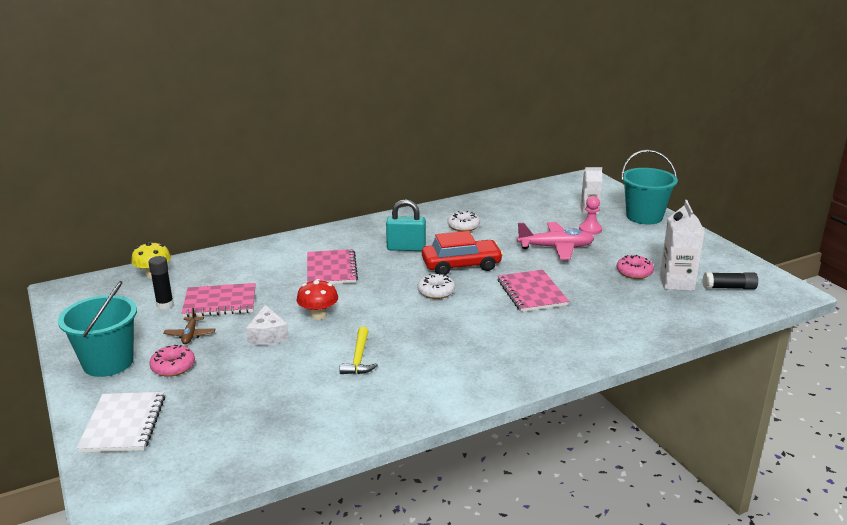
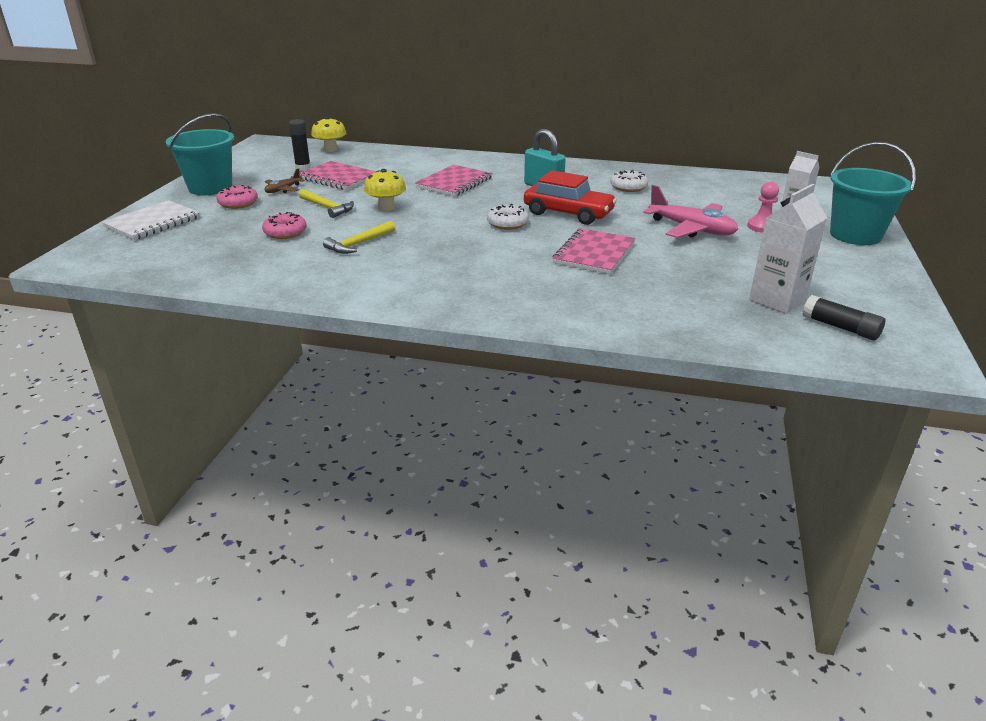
camera: 40 degrees right, 5 degrees up
white cheese [246,305,289,346] -> yellow hammer [299,189,354,218]
red mushroom [297,279,338,320] -> yellow mushroom [364,169,406,211]
pink donut [617,255,654,279] -> pink donut moved to [262,212,307,239]

